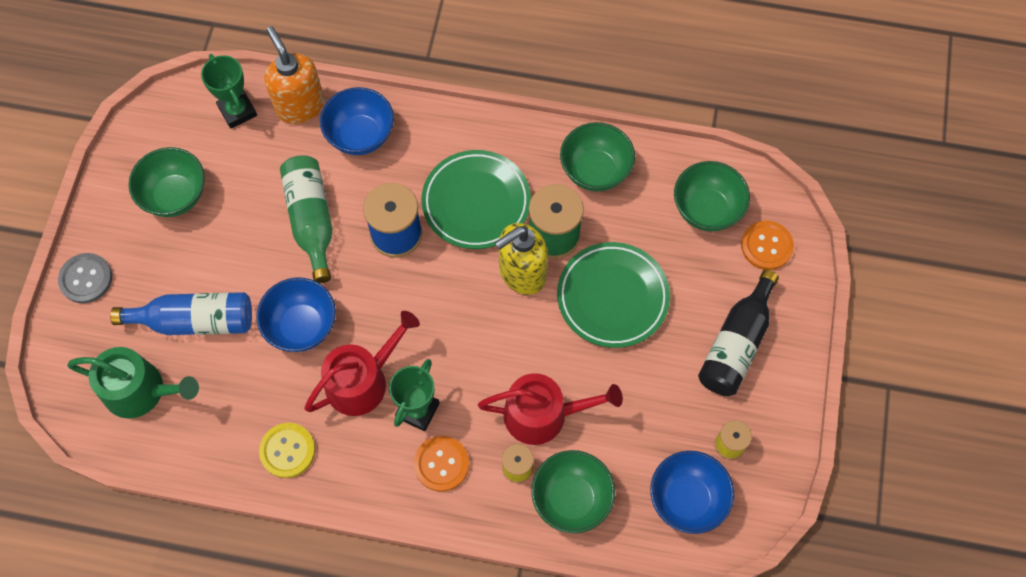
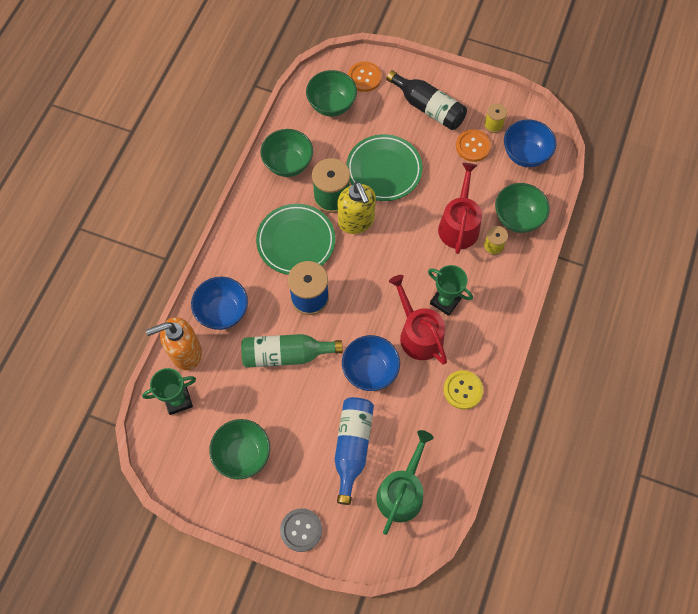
camera: 80 degrees left, 0 degrees up
orange button [414,436,469,492] -> orange button moved to [456,130,491,162]

